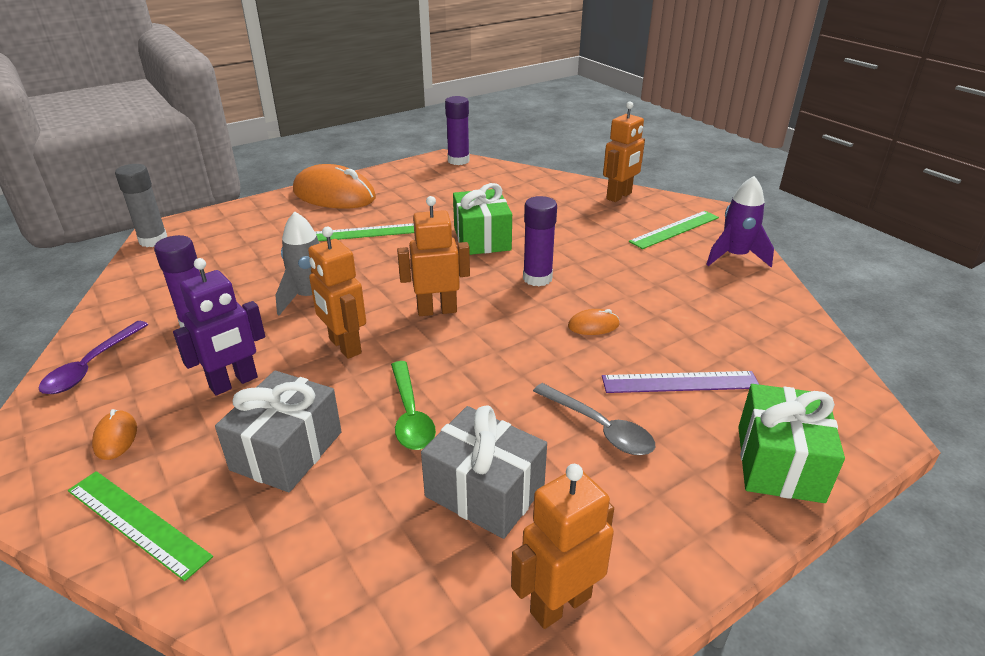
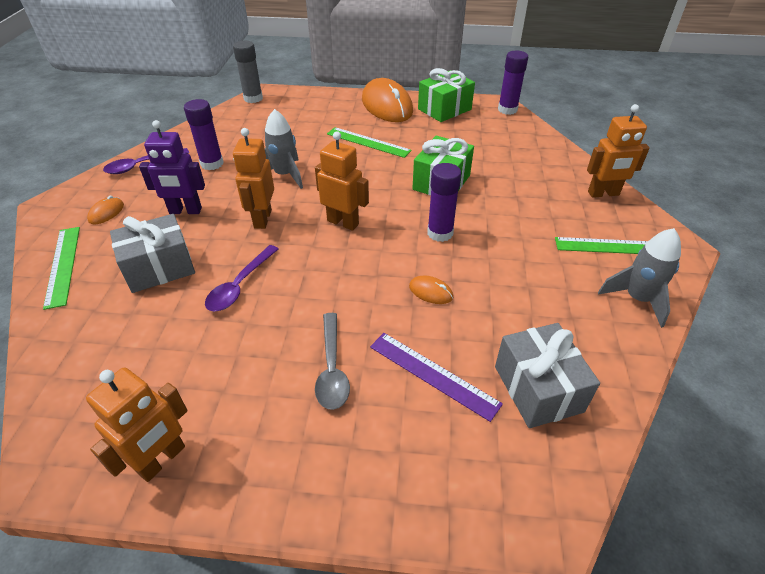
camera: 40 degrees right, 10 degrees up
green spoon [391,361,436,450] -> purple spoon [205,245,278,311]
grey gift [421,406,547,539] -> grey gift moved to [495,323,600,428]
orange robot [511,464,614,629] -> orange robot turned 120 degrees clockwise [86,368,187,482]
purple rocket [706,176,774,267] -> grey rocket [598,228,681,328]
green gift [738,384,845,503] -> green gift moved to [418,68,475,122]

